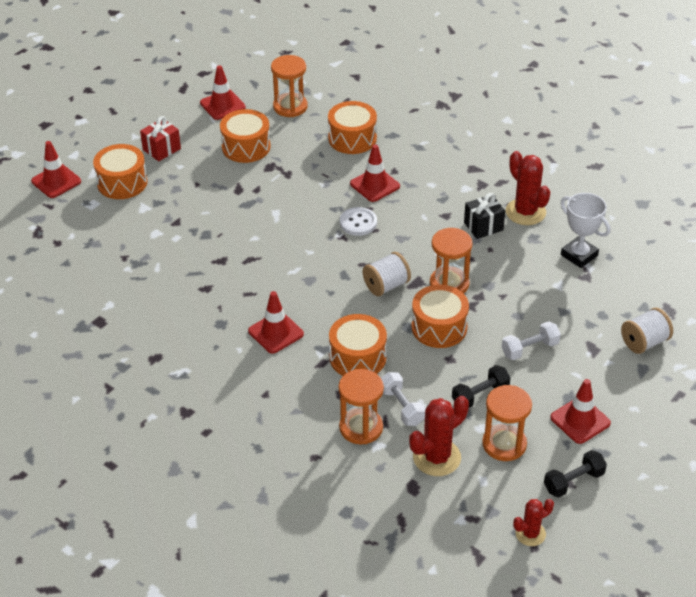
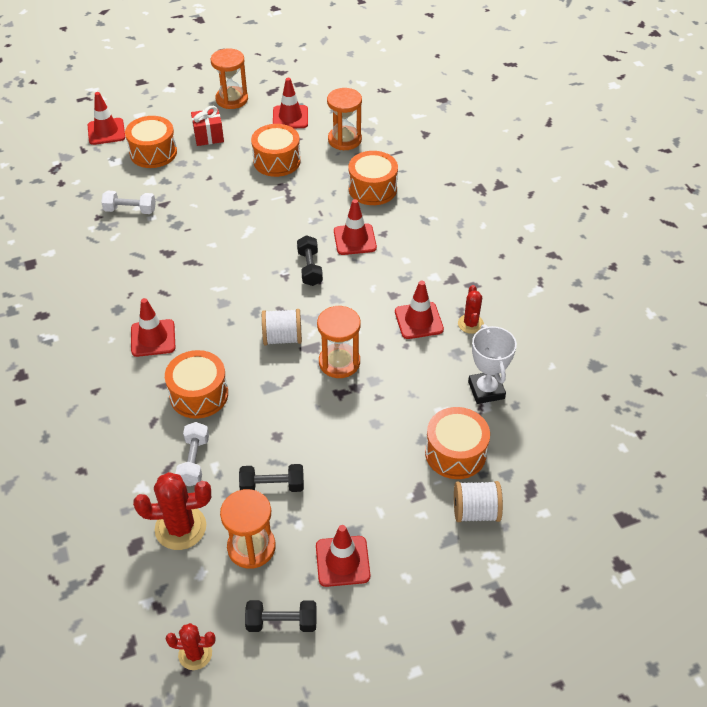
camera: 30 degrees right, 5 degrees up
orange hourglass [339,369,384,444] -> orange hourglass moved to [211,48,248,109]
white button [340,207,377,236] -> black dumbbell [297,235,323,286]
orange drum [412,285,469,348] -> orange drum moved to [425,407,490,479]
black gift [464,193,505,239] -> red traffic cone [395,281,444,339]
white dumbbell [502,321,561,360] -> white dumbbell moved to [101,191,156,214]
red cactus [506,151,550,225] -> red cactus [458,285,484,334], size x0.60

